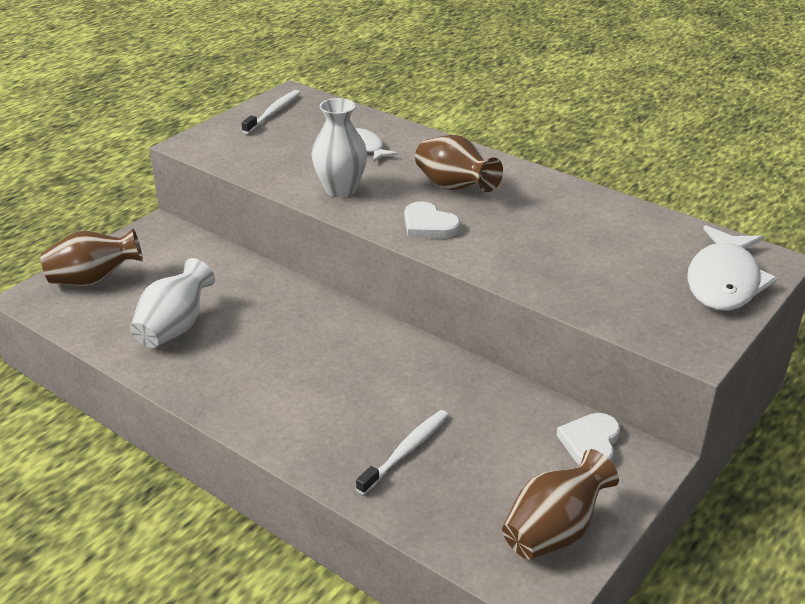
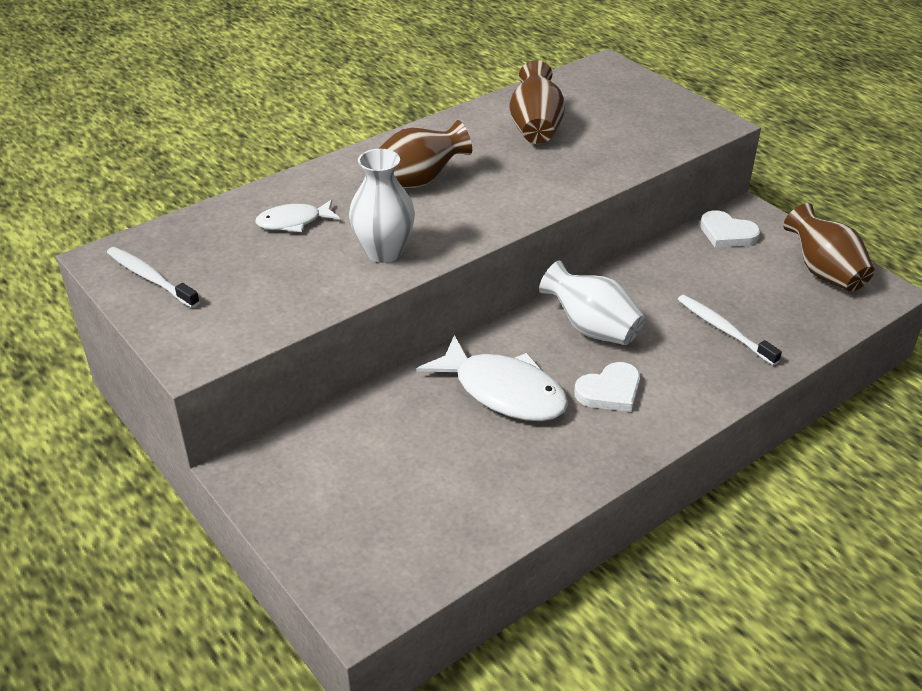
camera: 75 degrees left, 5 degrees up
brown vase [40,229,143,286] -> brown vase moved to [509,60,565,144]
white vase [130,258,215,348] -> white vase moved to [539,260,645,345]
white heart [405,201,461,238] -> white heart moved to [574,362,640,412]
white fish [687,225,778,311] -> white fish moved to [417,335,568,421]

